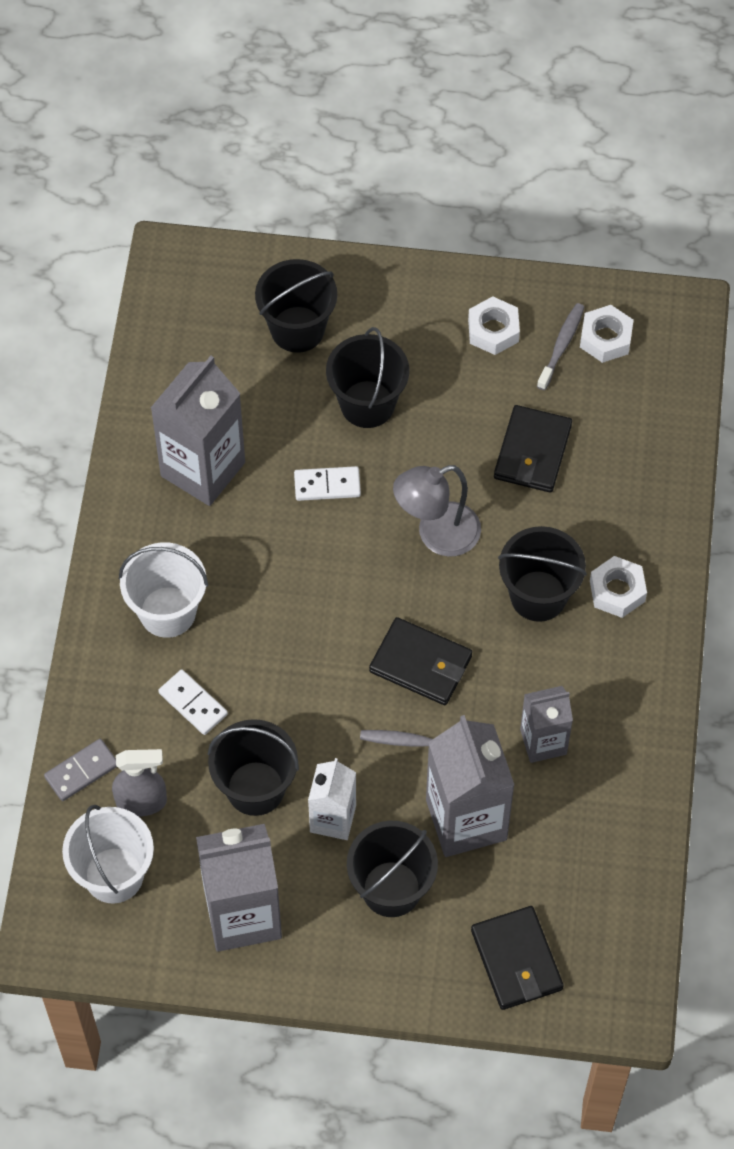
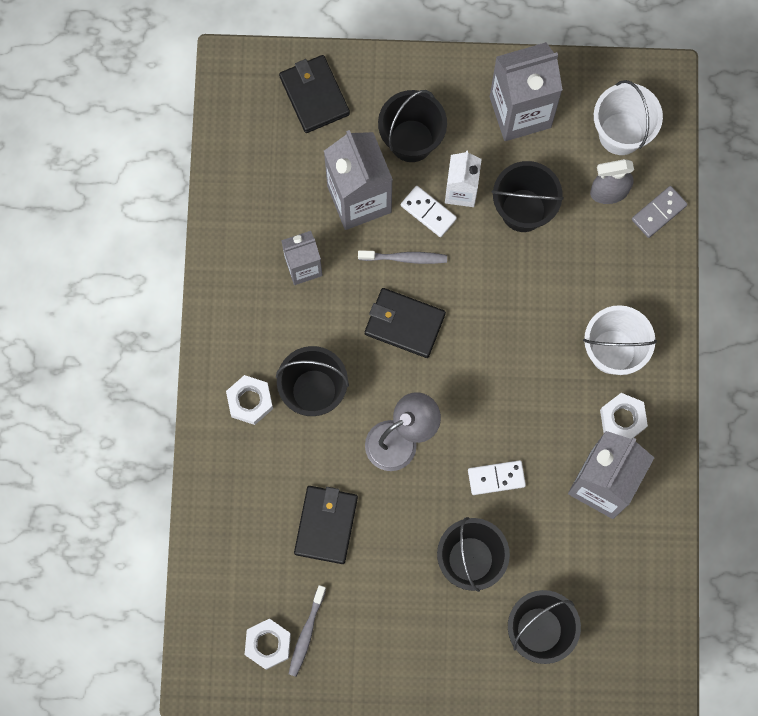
camera: 175 degrees right, 15 degrees up
white domino [158,669,228,735] -> white domino moved to [401,186,457,237]
white nut [468,296,520,355] -> white nut moved to [600,393,648,439]

